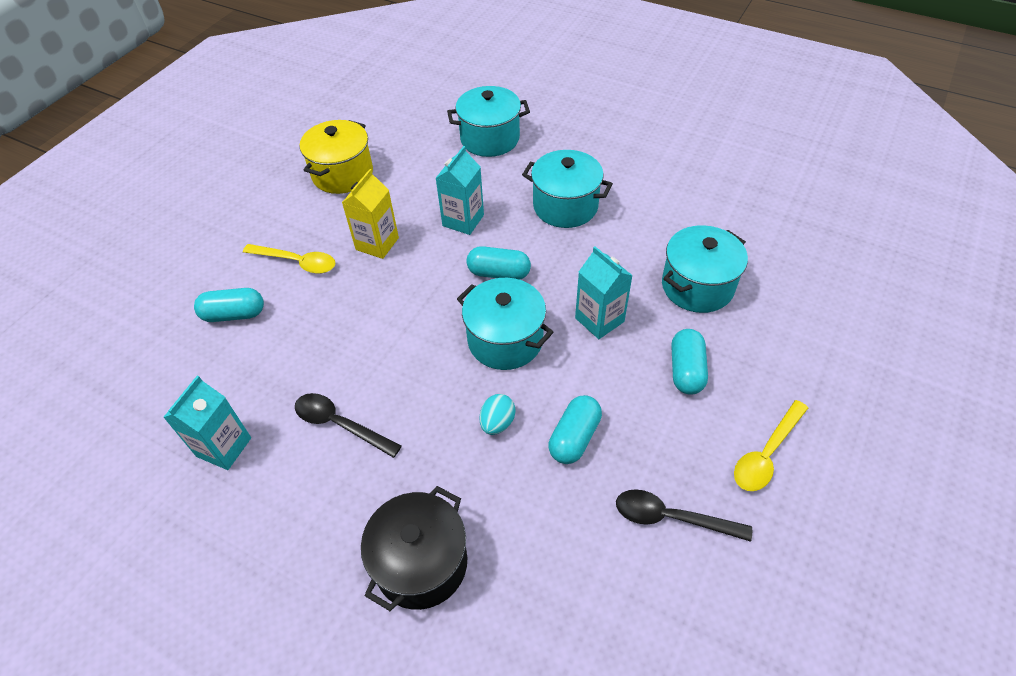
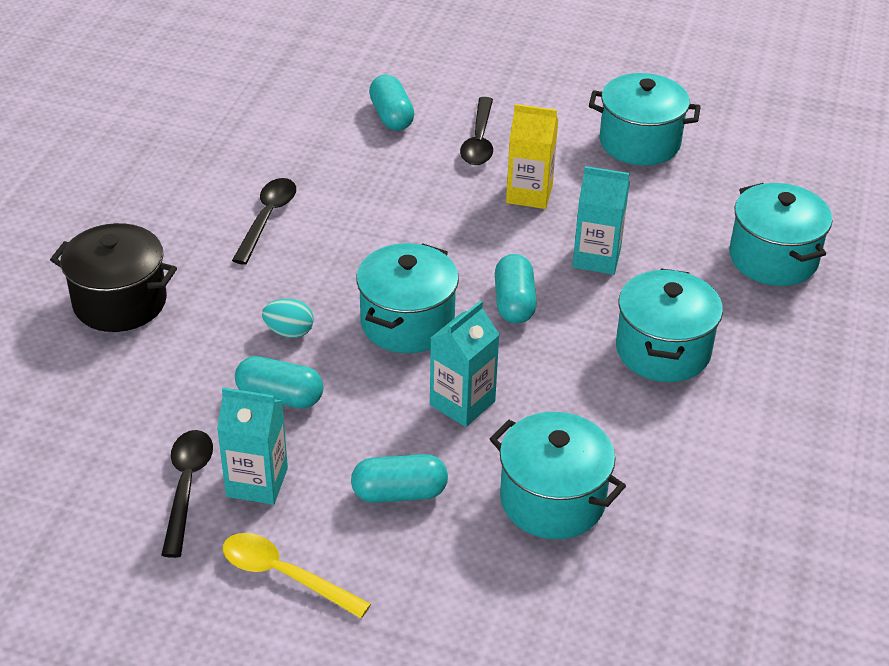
camera: 75 degrees right, 10 degrees down
turquoise carton [163,376,251,470] -> turquoise carton moved to [217,387,288,505]
yellow spoon [243,244,336,274] -> black spoon [460,97,493,165]
yellow pot [300,120,373,194] -> turquoise pot [589,73,701,166]

